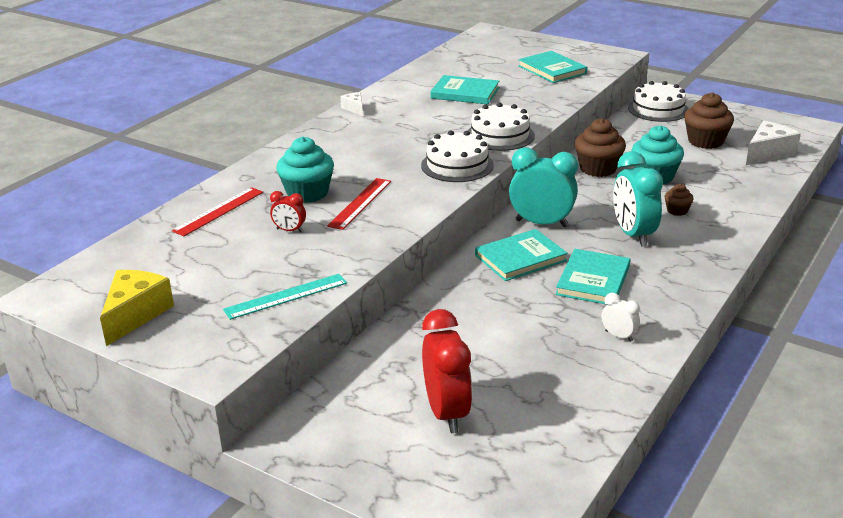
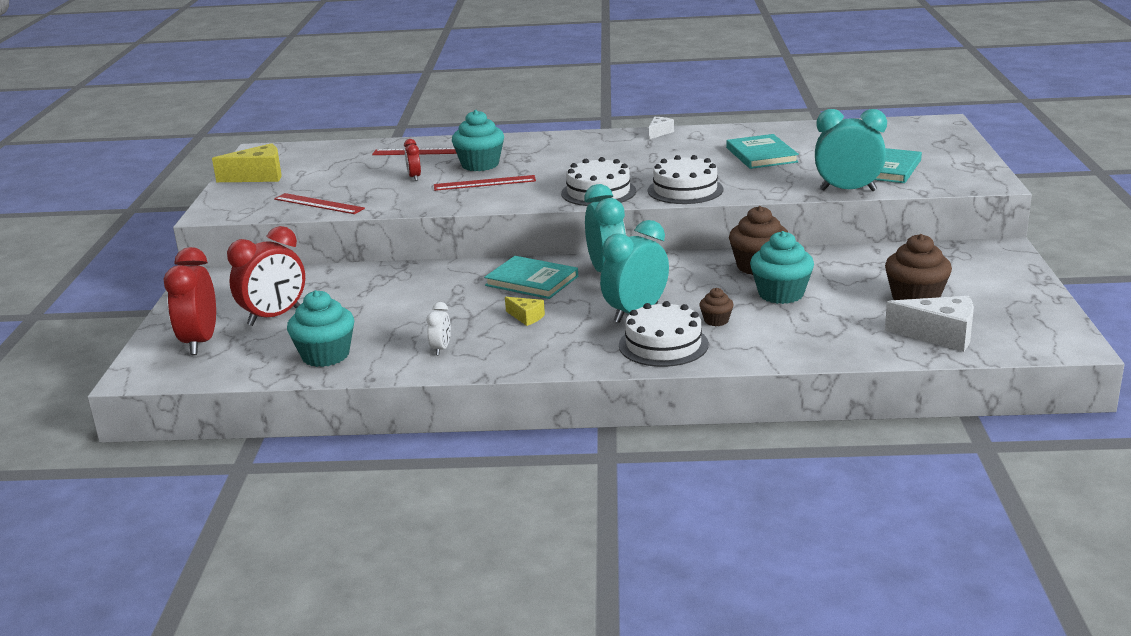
camera: 60 degrees right, 5 degrees down
turquoise ruler [223,274,347,320] -> red ruler [274,193,365,214]
turquoise book [556,249,630,305] -> yellow cheese [505,297,545,326]
white cake [628,81,689,122] -> white cake moved to [619,301,709,367]
none -> red clock [164,247,216,355]
none -> turquoise cupcake [287,290,354,367]
none -> turquoise clock [815,109,887,191]

